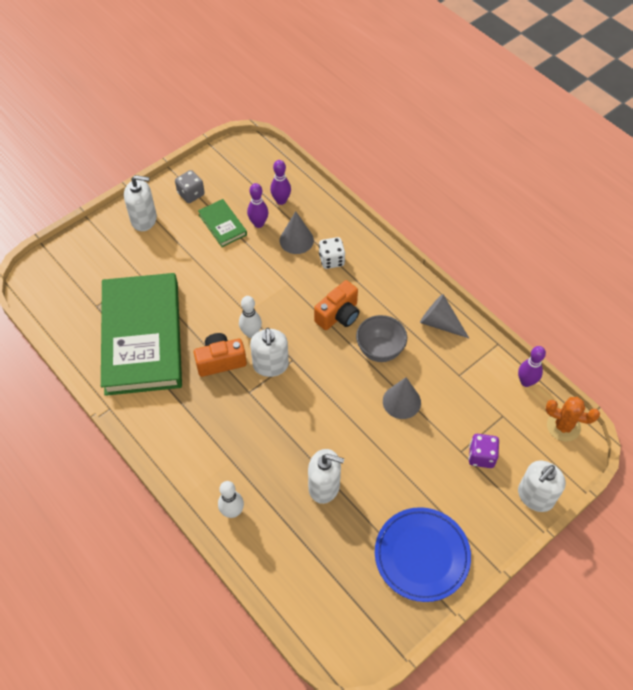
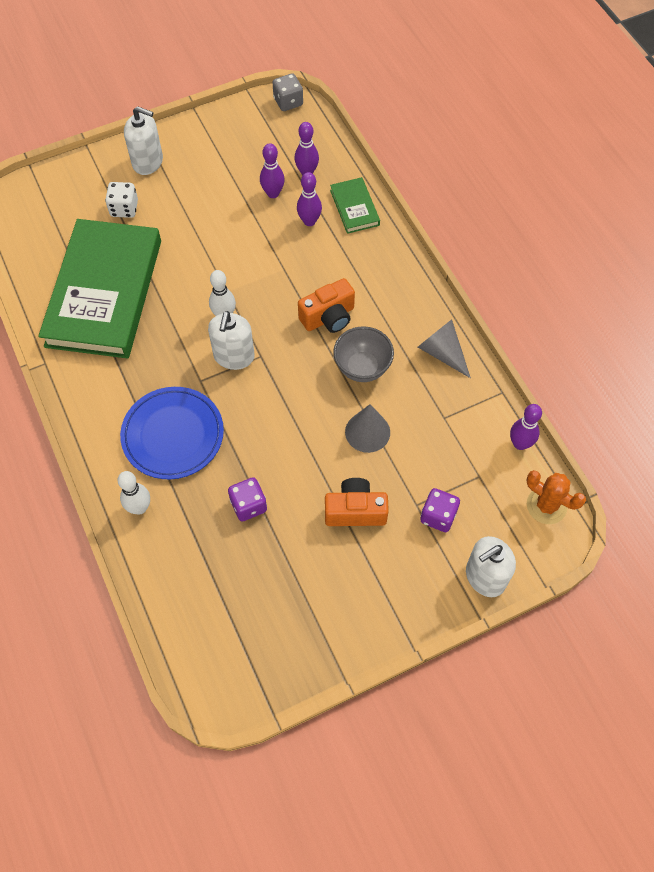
camera: 15 degrees right, 5 degrees up
grey dice [175,170,205,203] -> grey dice moved to [272,73,303,111]
orange camera [193,333,247,377] -> orange camera moved to [325,478,389,526]
green book [198,199,247,247] -> green book moved to [330,177,380,234]
grey cone [280,211,314,254] -> purple bowling pin [297,172,322,226]
white soap dispenser [308,449,344,504] -> purple dice [228,477,267,521]
white dice [319,237,345,269] -> white dice moved to [105,182,138,218]
blue plate [375,507,471,602] -> blue plate moved to [120,387,224,479]

